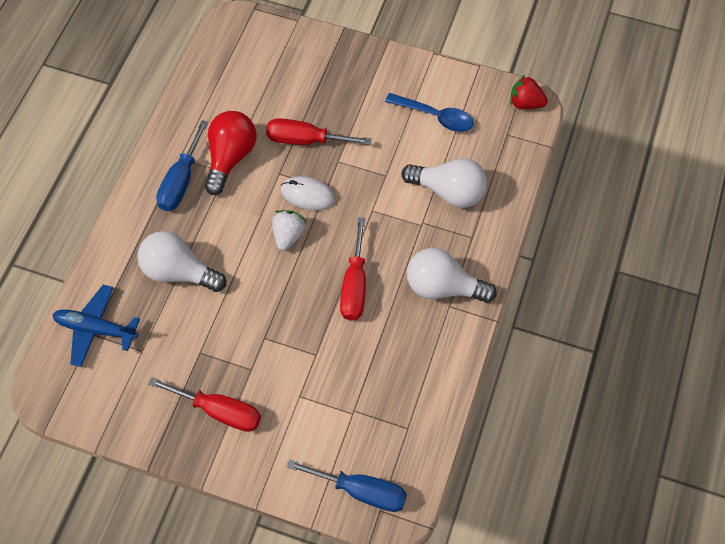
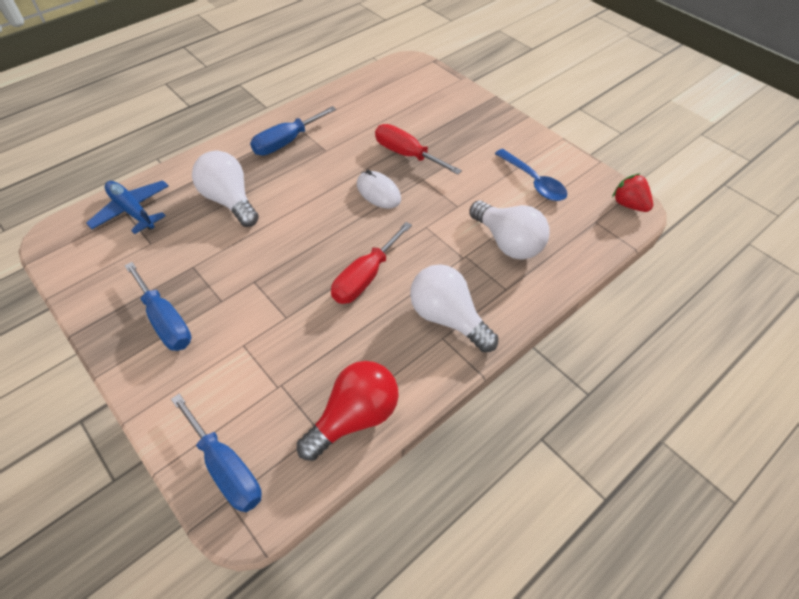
camera: 30 degrees right, 10 degrees down
red screwdriver [149,377,261,432] -> blue screwdriver [125,262,191,351]
red light bulb [205,111,256,195] -> red light bulb moved to [297,361,399,461]
white strawberry [272,210,306,251] -> none

